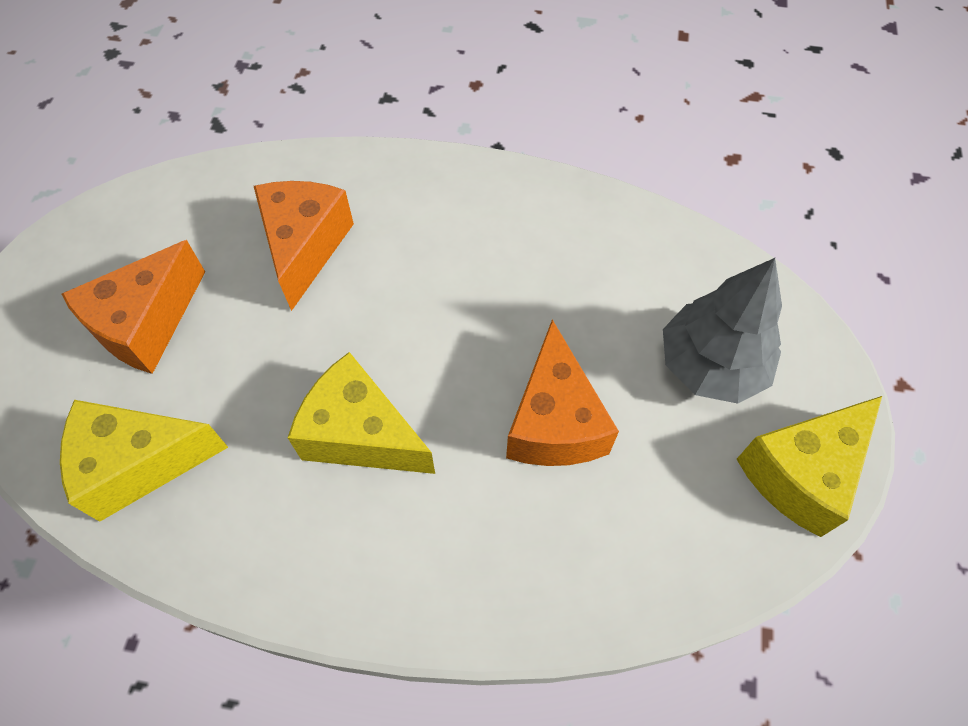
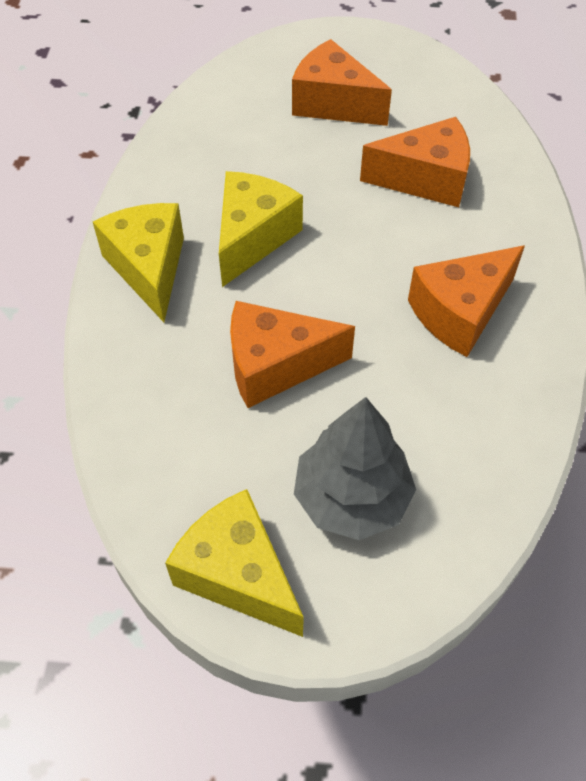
camera: 85 degrees right, 5 degrees down
yellow cheese [60,400,228,522] -> yellow cheese moved to [93,203,184,322]
none -> orange cheese [408,245,525,357]

